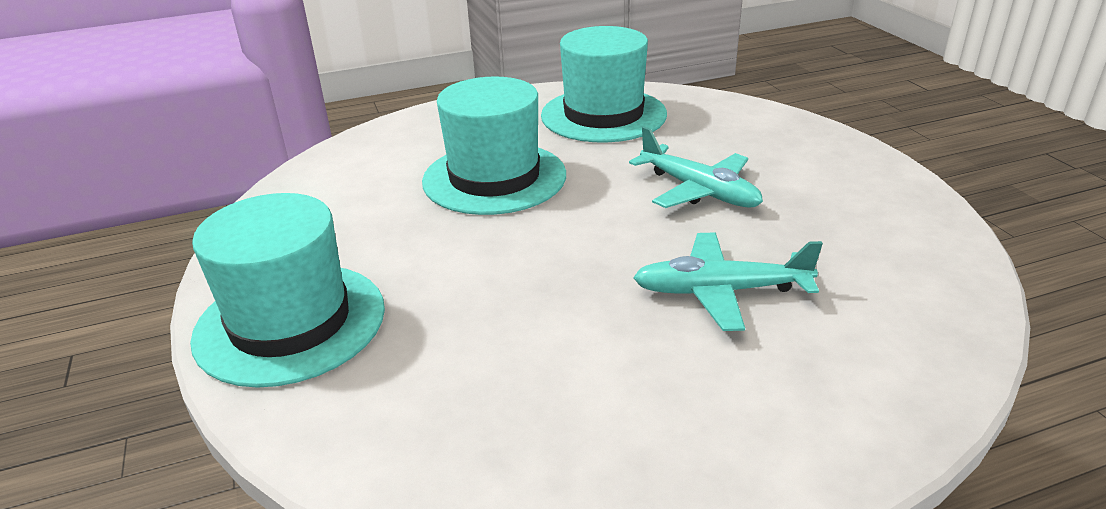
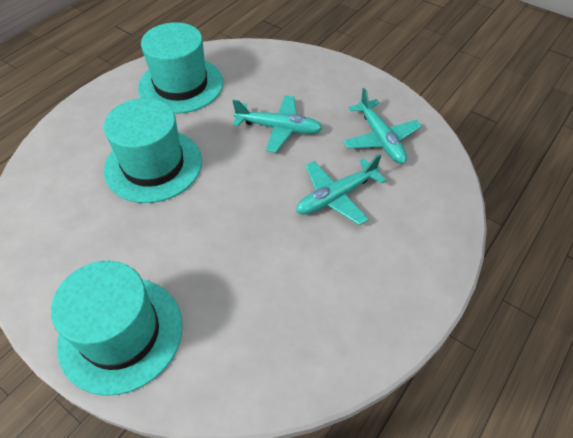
camera: 35 degrees left, 20 degrees up
none -> turquoise plane [343,88,422,164]

